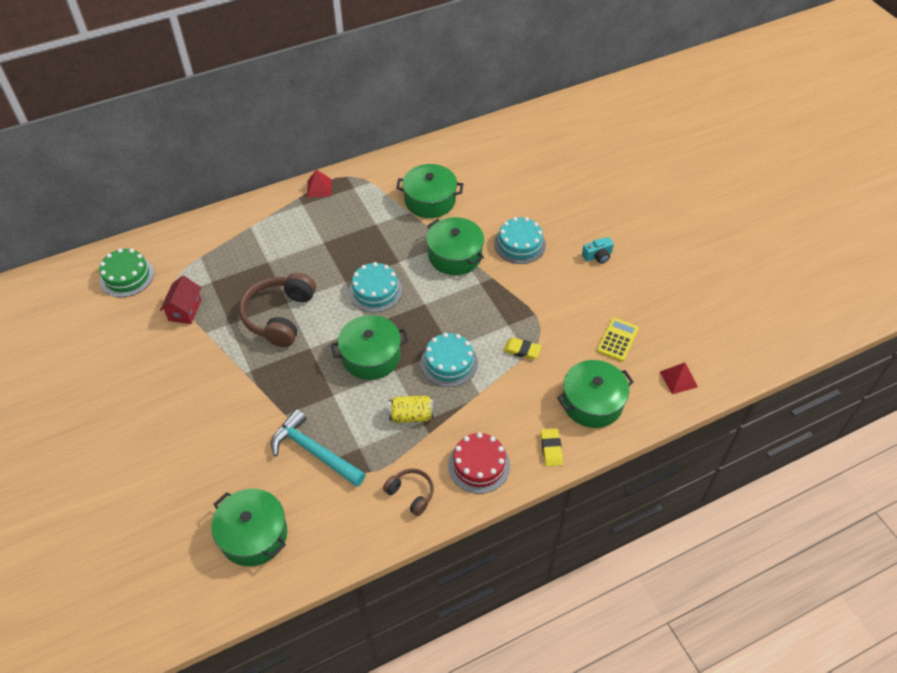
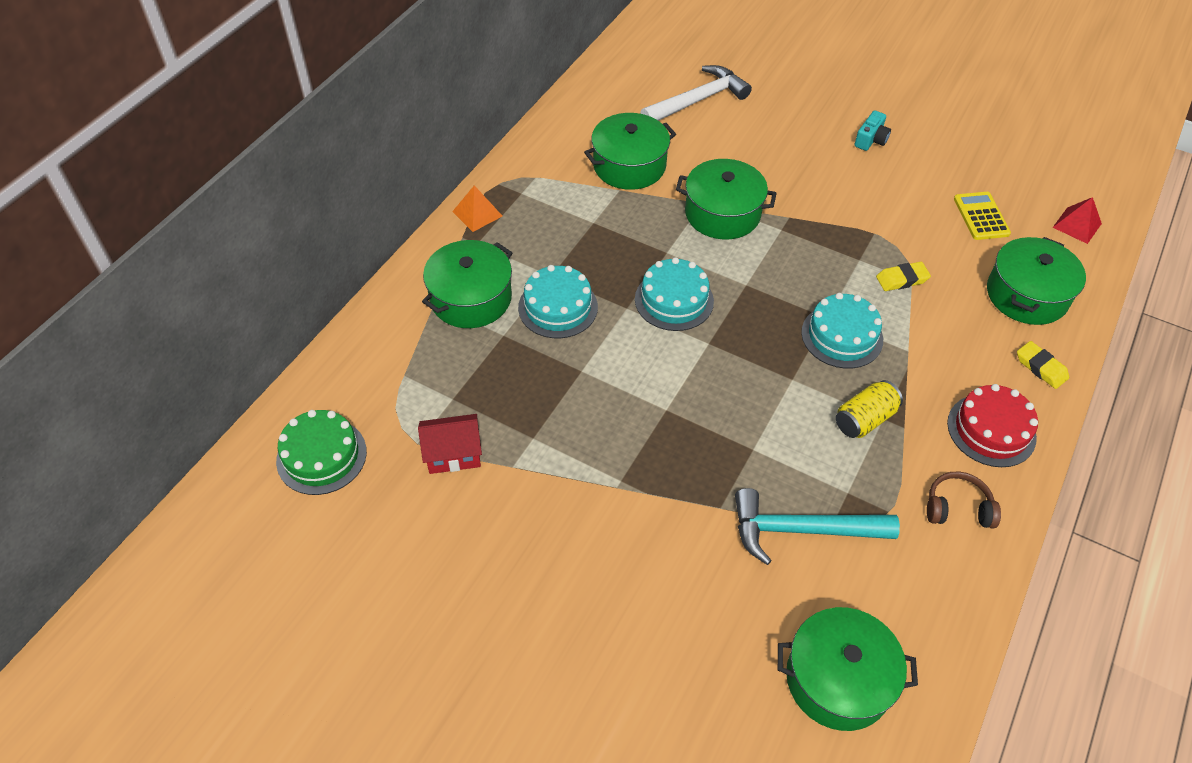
camera: 35 degrees left, 0 degrees up
red house [160,276,202,324] -> red house turned 75 degrees counterclockwise [418,414,482,474]
brown headphones [239,273,316,347] -> none
red pyramid [307,169,332,197] -> orange pyramid [452,185,502,232]
green pot [331,315,408,380] -> green pot moved to [422,240,512,328]
turquoise cake [494,217,546,264] -> turquoise cake moved to [518,265,598,338]
none -> white hammer [641,65,752,121]

